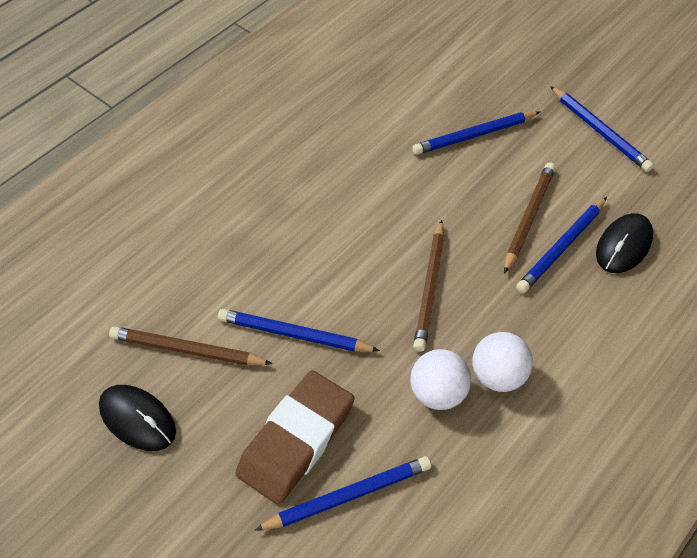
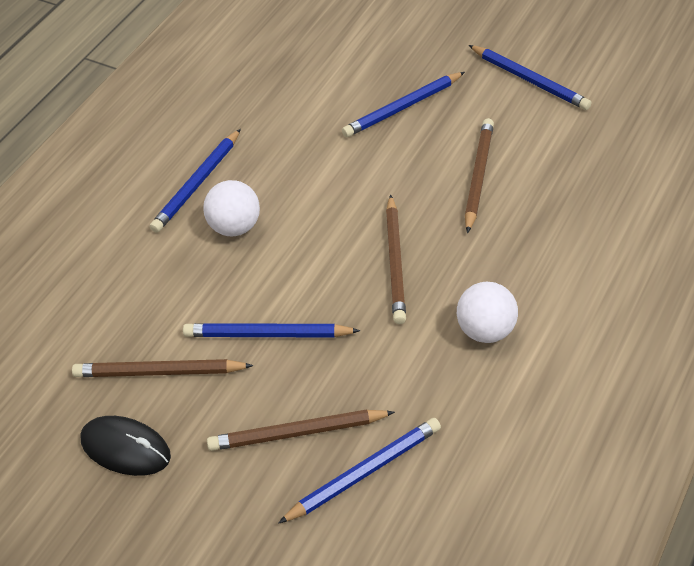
camera: 10 degrees left, 5 degrees down
brown eraser [235,370,354,505] -> brown pencil [207,410,395,451]
white ball [410,349,471,410] -> white ball moved to [203,180,260,236]
blue pencil [516,197,607,293] -> blue pencil moved to [150,129,241,233]
black mouse [596,213,653,273] -> none

